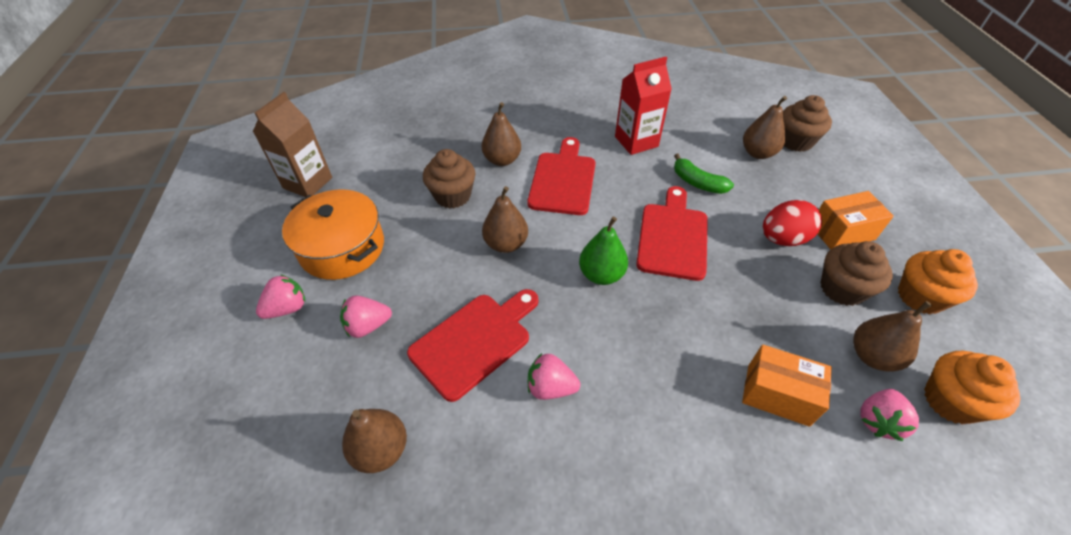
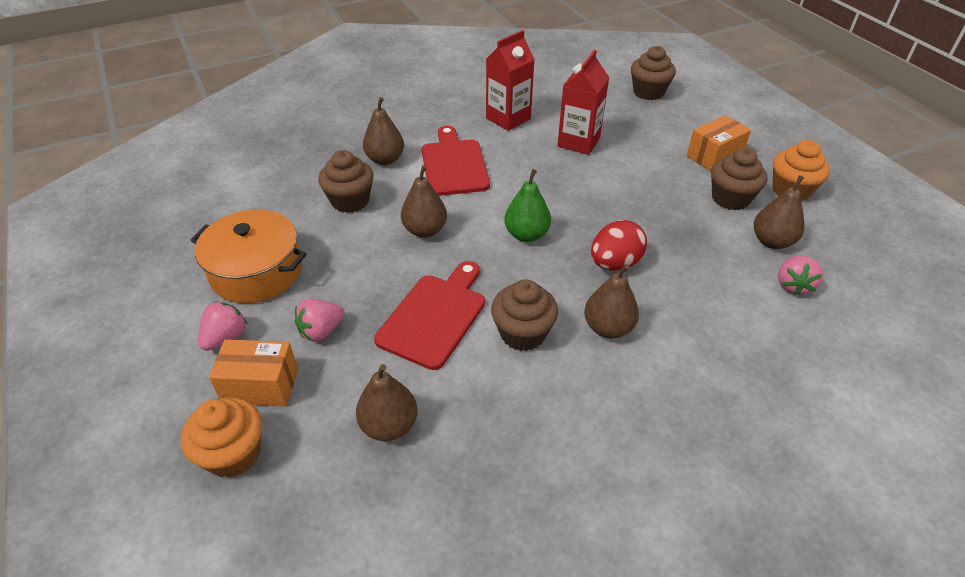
camera: 20 degrees left, 5 degrees down
brown carton [253,92,332,197] -> none
pink strawberry [528,353,580,400] -> brown cupcake [491,280,558,351]
red cutting board [636,186,708,281] -> none
green banana [674,153,734,194] -> red carton [557,49,609,155]
orange box [742,344,832,427] -> orange box moved to [209,339,298,406]
brown pear [743,96,787,159] -> brown pear moved to [584,264,639,338]
red egg [763,200,822,246] -> red egg moved to [591,220,647,271]
orange cupcake [924,351,1020,424] -> orange cupcake moved to [180,397,262,478]

